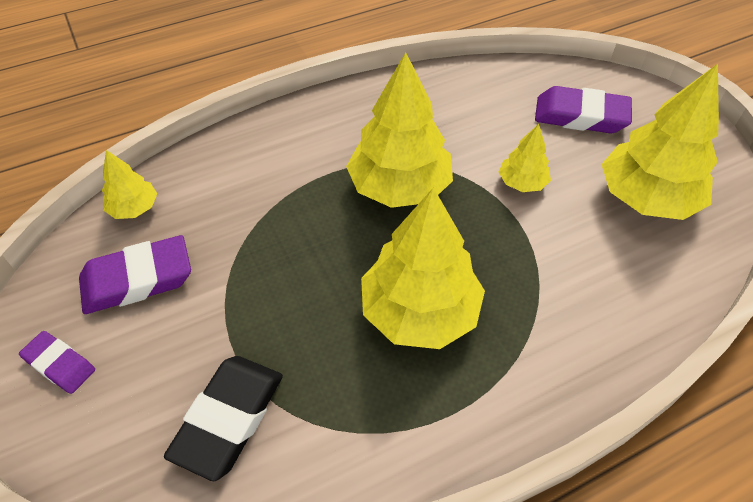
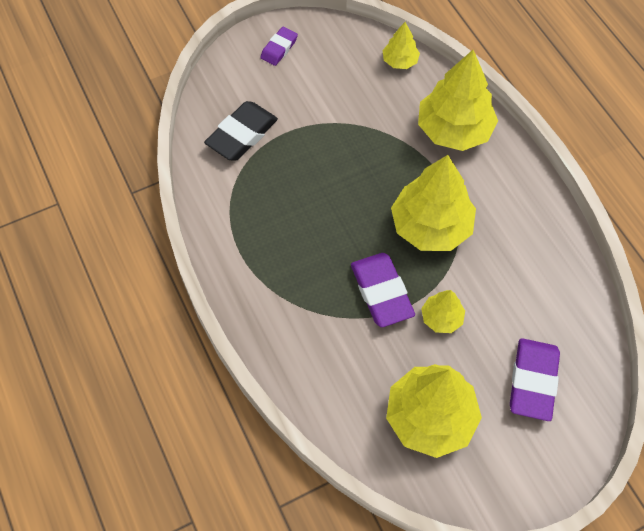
camera: 90 degrees right, 10 degrees up
purple eraser [79,235,191,314] -> purple eraser moved to [351,253,415,327]
black eraser [164,356,283,481] -> black eraser turned 75 degrees counterclockwise [204,101,278,161]
yellow tree [361,187,485,349] -> yellow tree moved to [418,50,498,151]

